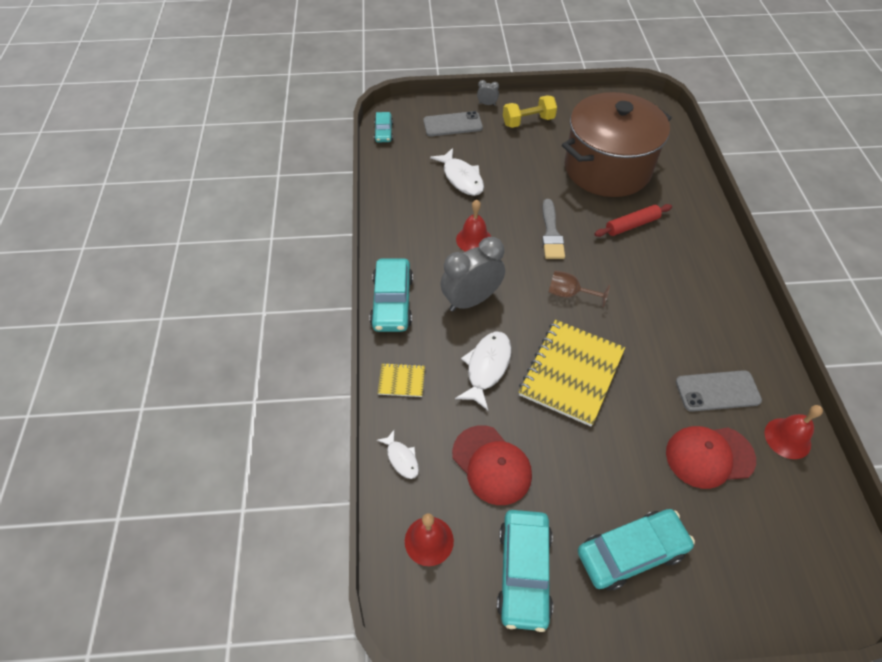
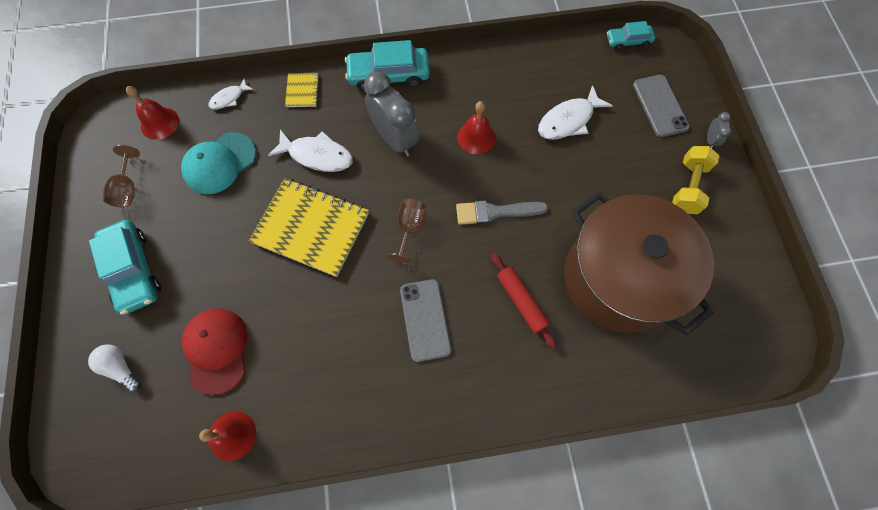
camera: 85 degrees right, 15 degrees up
red cap [452,425,532,505] -> turquoise cap [181,132,256,194]
turquoise car [497,510,553,632] -> brown goblet [103,145,140,208]
yellow dumbbell [503,95,557,128] -> yellow dumbbell turned 45 degrees clockwise [672,146,719,214]
grey phone [676,370,762,412] -> grey phone moved to [400,279,451,362]
none -> white light bulb [88,344,142,392]

